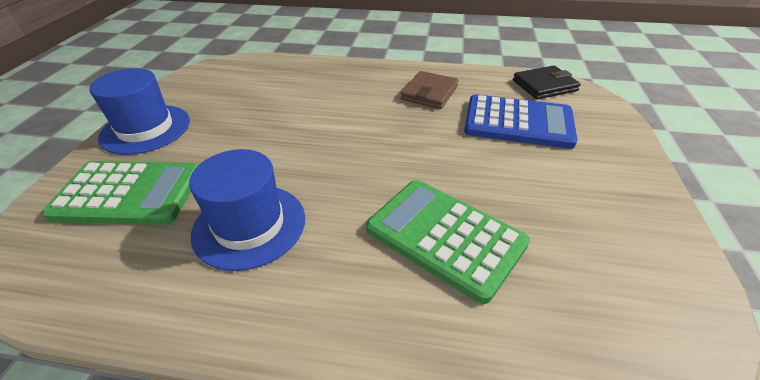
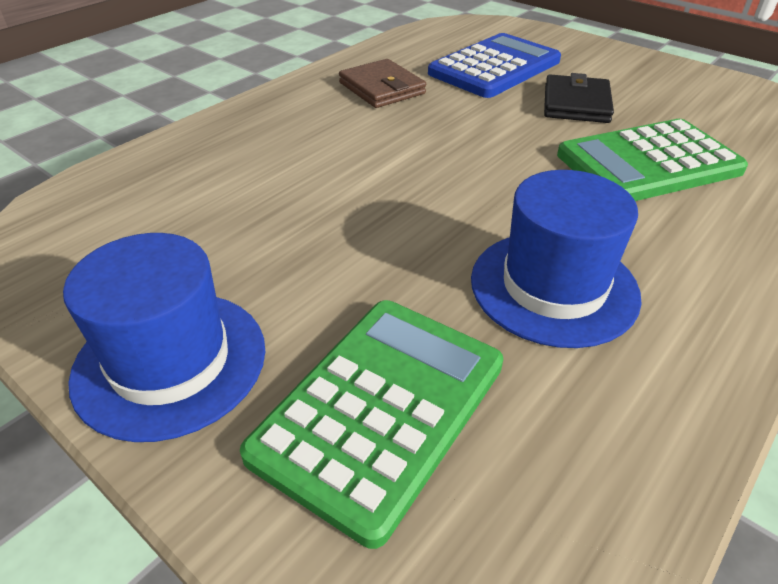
camera: 60 degrees left, 0 degrees up
black wallet [513,65,581,100] -> black wallet moved to [544,73,614,123]

